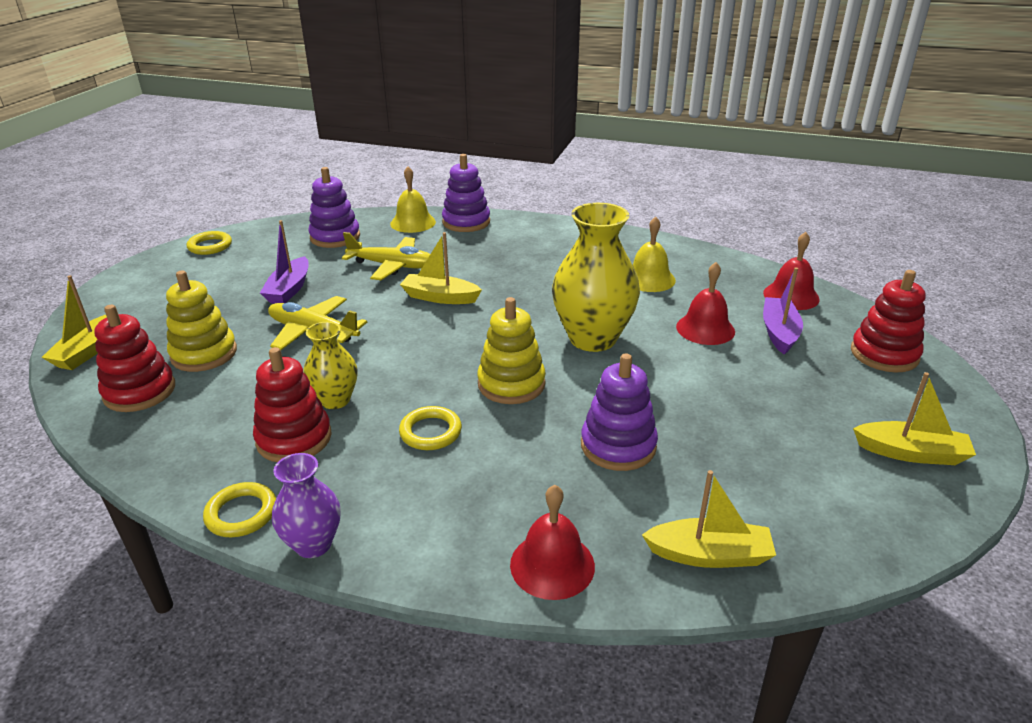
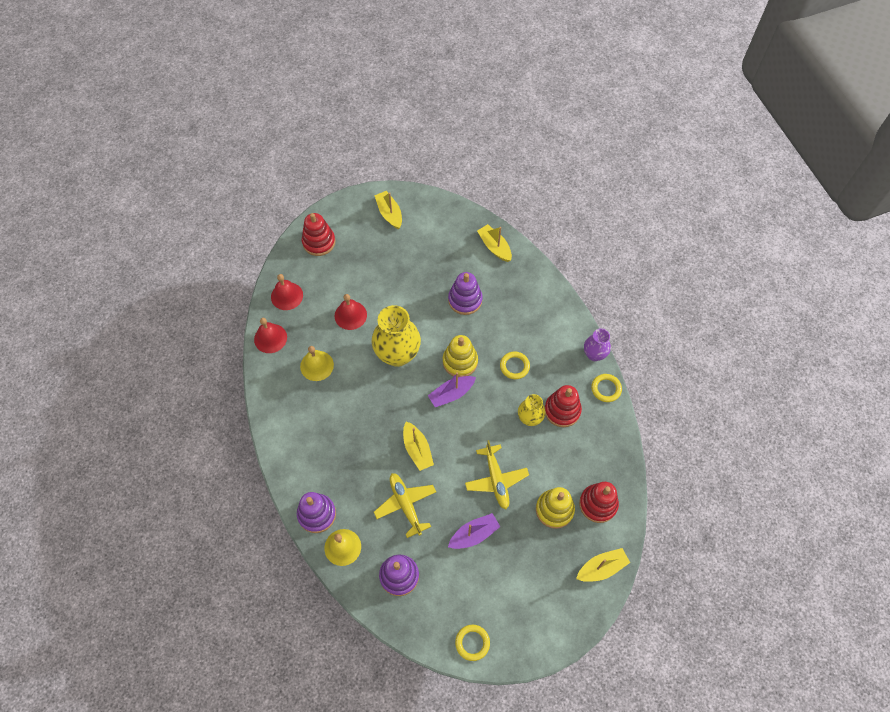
camera: 130 degrees left, 30 degrees up
red bell [510,485,595,600] -> red bell moved to [254,318,287,353]
purple boat [763,267,803,355] -> purple boat moved to [428,372,476,407]

